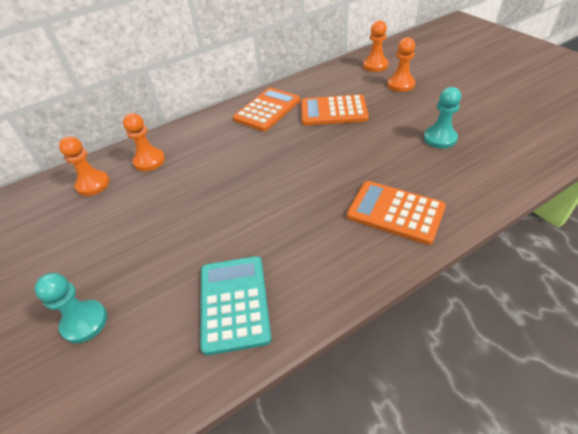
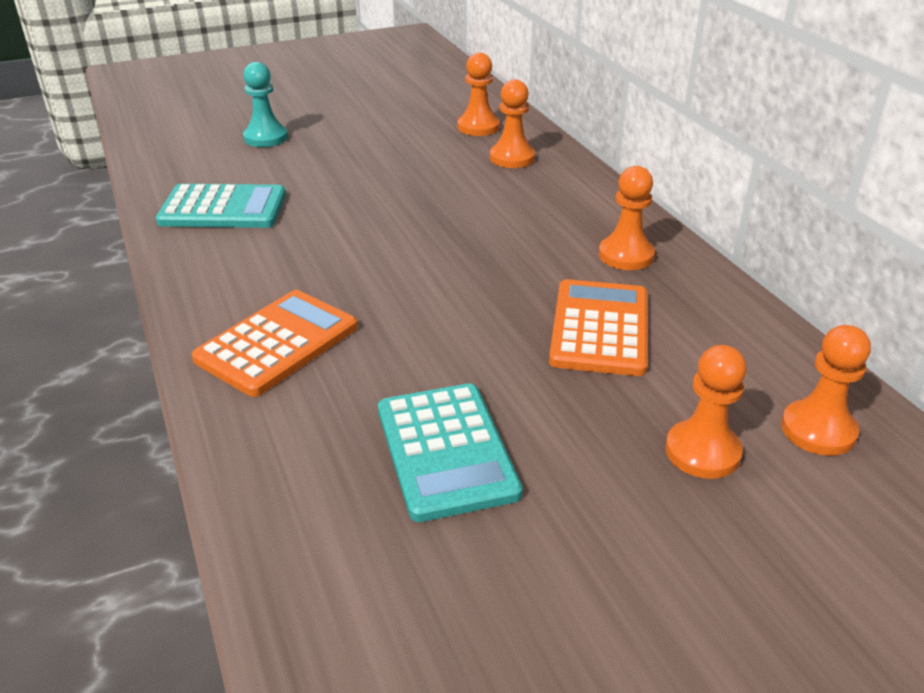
camera: 95 degrees right, 10 degrees down
orange calculator [233,88,300,131] -> orange pawn [599,166,655,270]
turquoise pawn [424,87,461,149] -> turquoise calculator [378,383,523,522]

